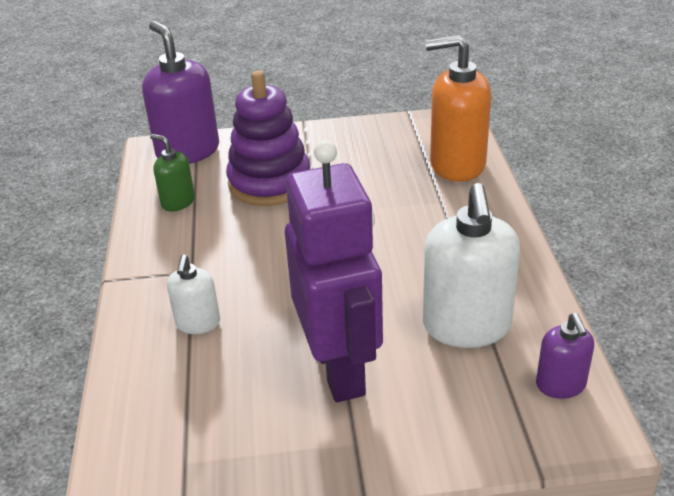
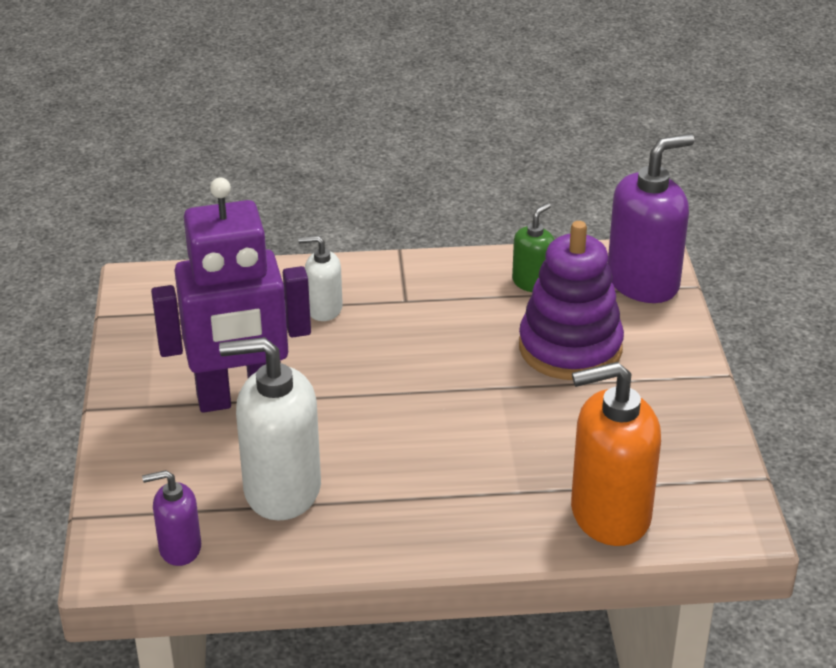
camera: 90 degrees right, 0 degrees up
orange soap dispenser [425,35,491,182] -> orange soap dispenser turned 105 degrees counterclockwise [571,362,661,546]

